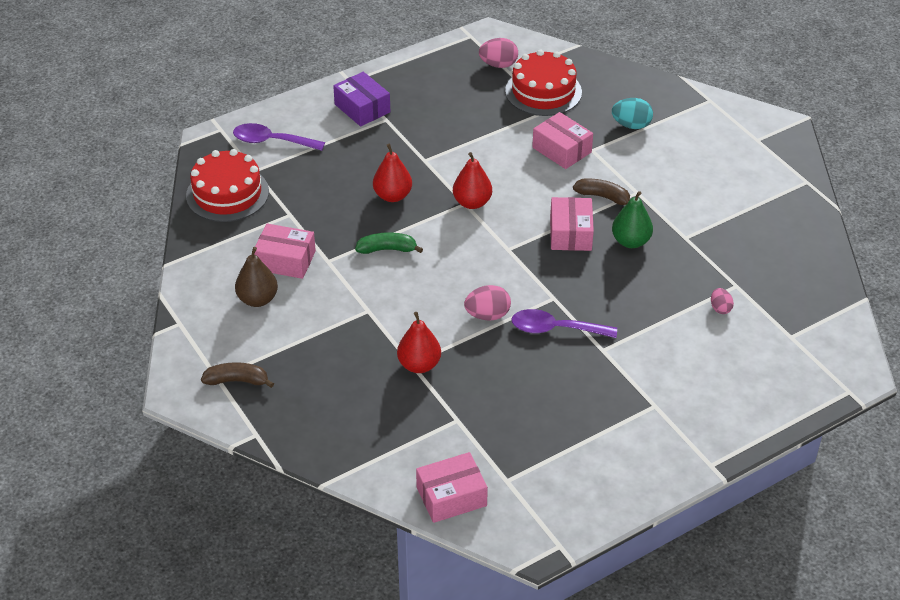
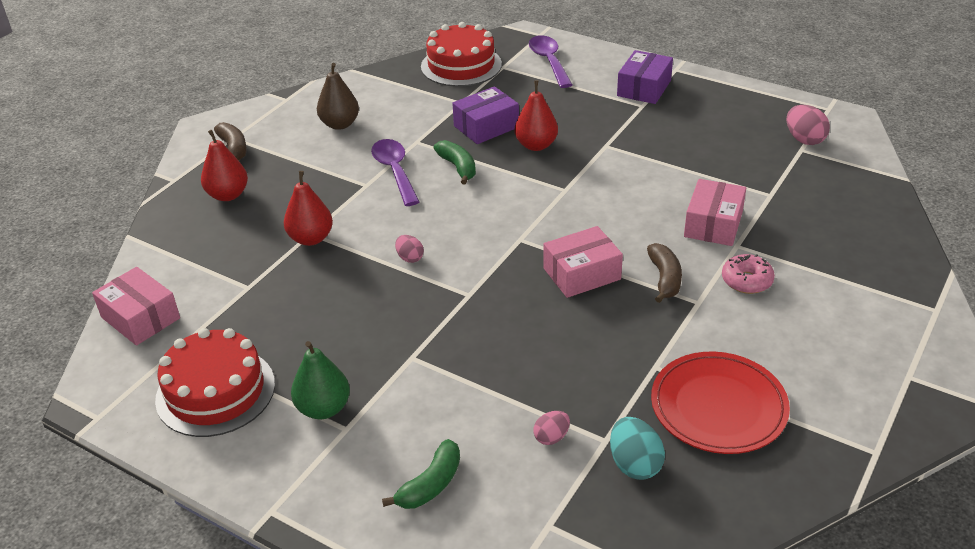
camera: 65 degrees right, 5 degrees down
pink box [254,224,316,279] -> none
red pear [453,152,492,209] -> red pear moved to [201,130,248,201]
pink egg [464,285,511,321] -> pink egg [395,235,424,263], size x0.62
red cake [505,50,582,116] -> red cake moved to [155,328,275,437]
purple spoon [512,309,617,338] -> purple spoon moved to [371,139,419,206]
turquoise egg [612,98,653,129] -> turquoise egg moved to [610,417,665,480]
green pear [612,191,653,248] -> green pear moved to [291,341,350,419]
none -> green banana [382,439,460,509]
none -> purple box [452,86,519,144]
none -> red plate [651,352,790,454]
none -> pink donut [722,254,775,294]

